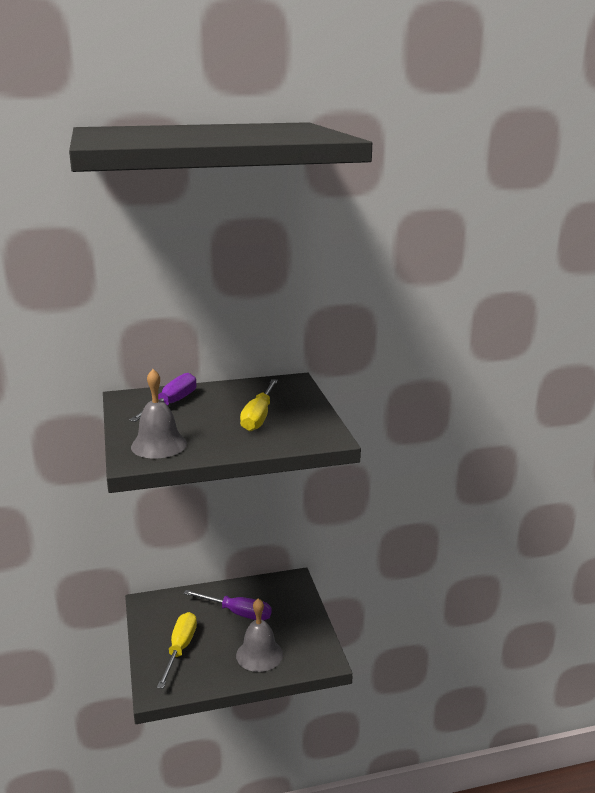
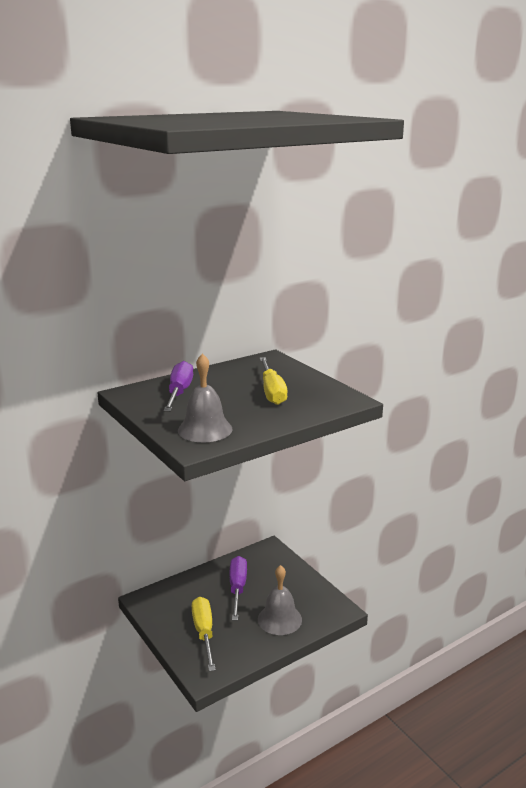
camera: 20 degrees left, 0 degrees up
purple screwdriver [183,590,272,620] -> purple screwdriver turned 90 degrees counterclockwise [230,556,247,621]

